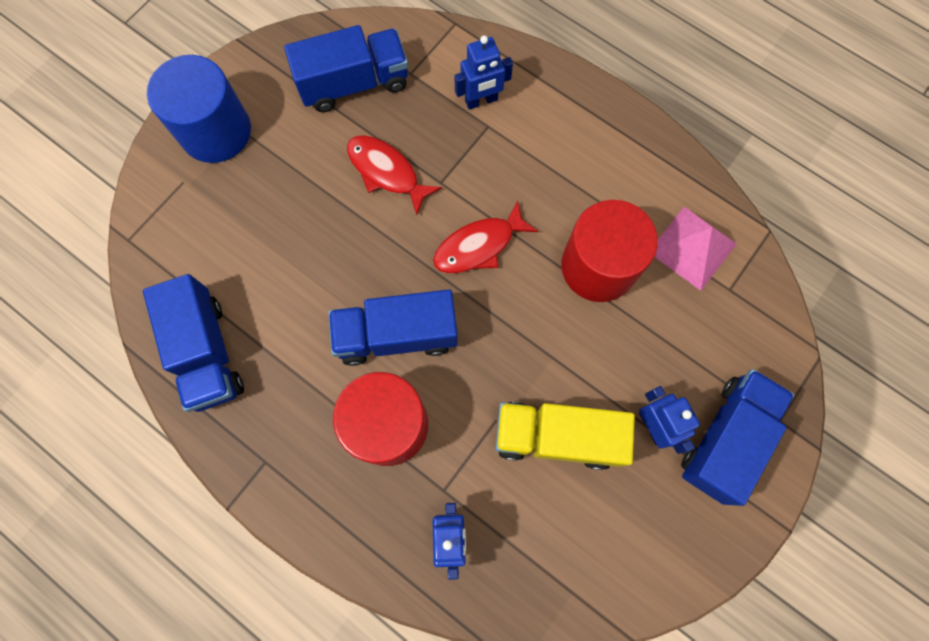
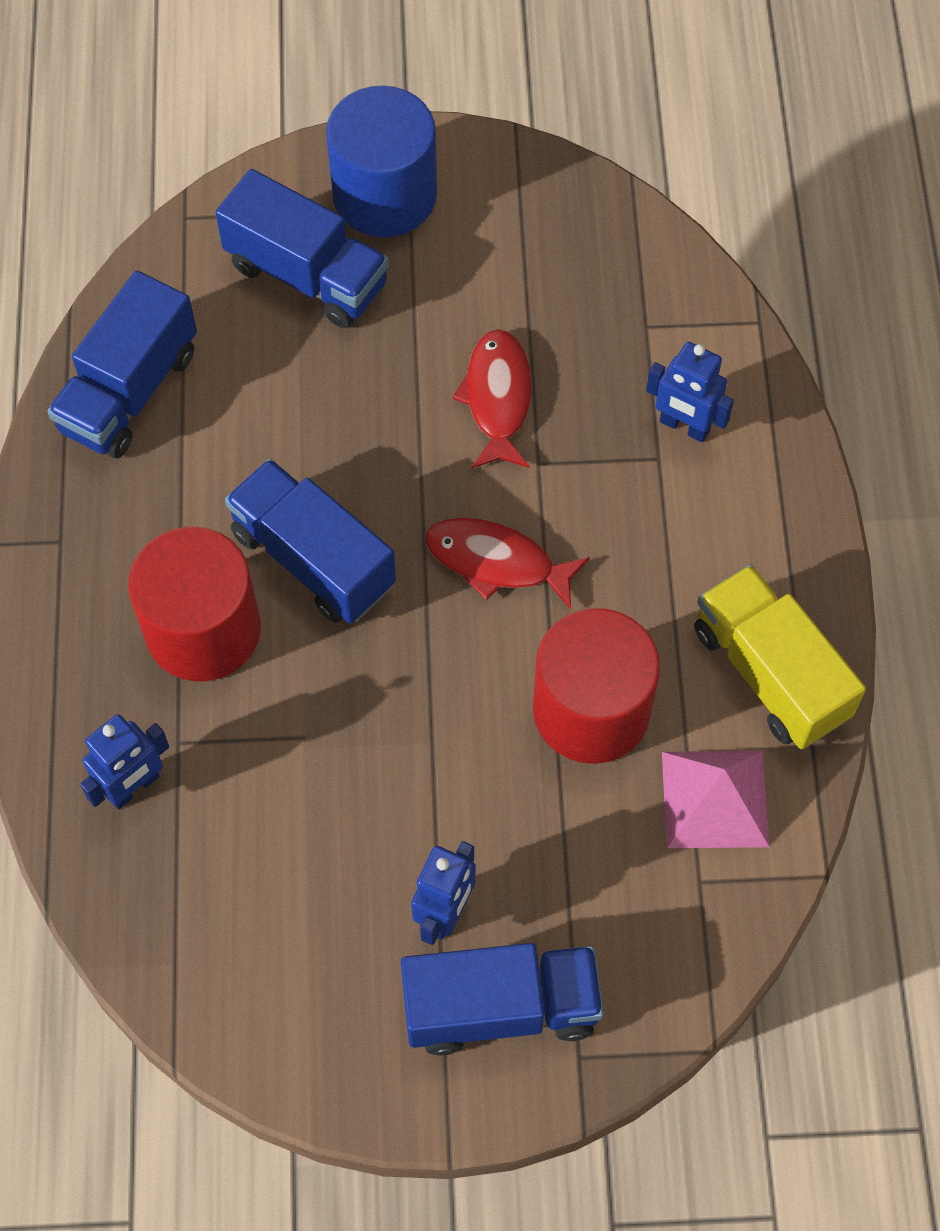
camera: 50 degrees right, 10 degrees down
blue truck [284,25,408,112] -> blue truck moved to [216,169,389,328]
yellow truck [495,402,635,470] -> yellow truck moved to [694,564,866,749]

